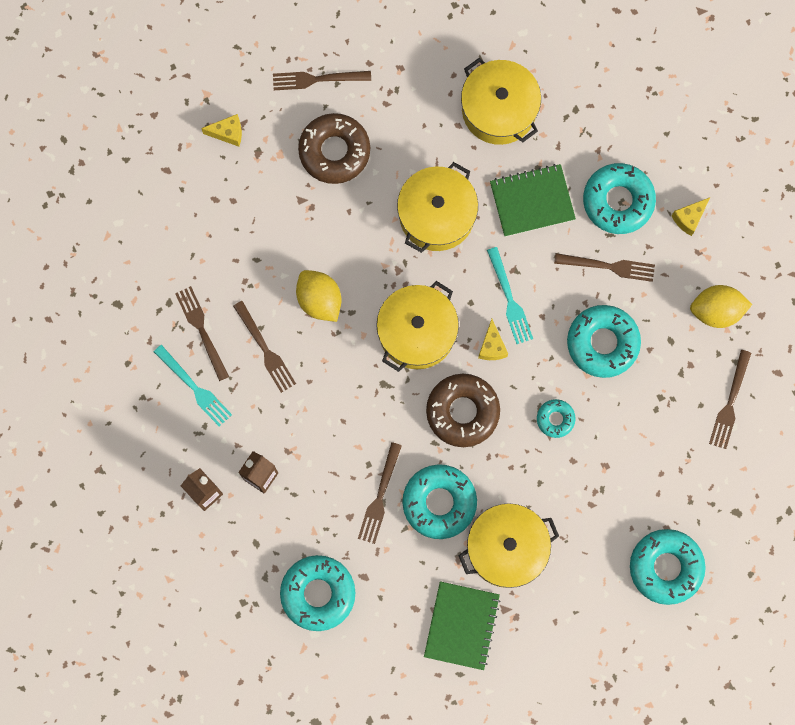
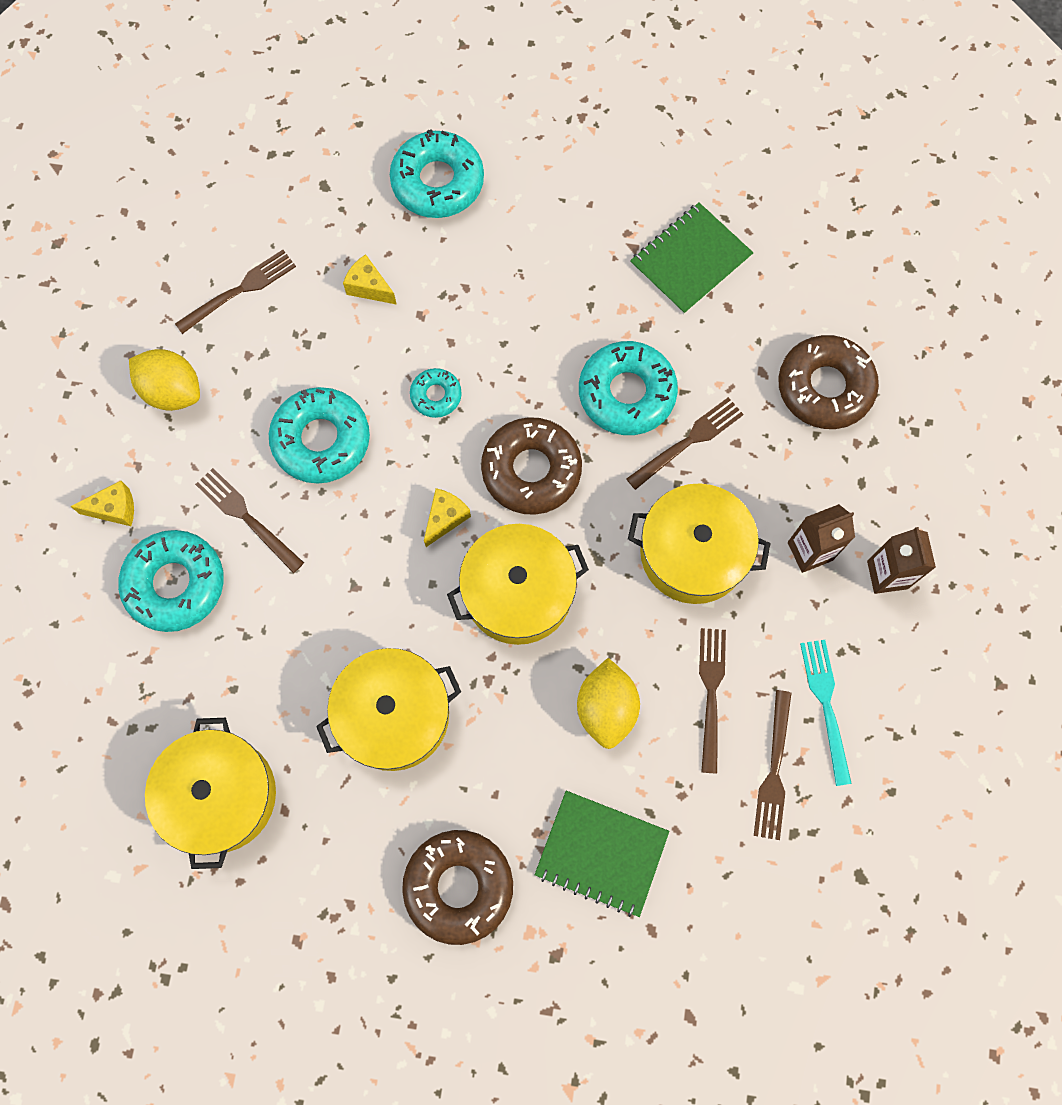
camera: 145 degrees left, 5 degrees down
yellow cheese [201,114,242,147] -> yellow cheese moved to [343,254,397,305]
brown fork [273,71,371,90] -> none
turquoise donut [280,555,355,631] -> brown donut [778,335,879,429]
yellow pot [458,503,559,588] -> yellow pot moved to [628,483,771,604]
turquoise fork [487,247,533,344] -> none
green notebook [490,164,576,237] -> green notebook moved to [535,791,669,917]

